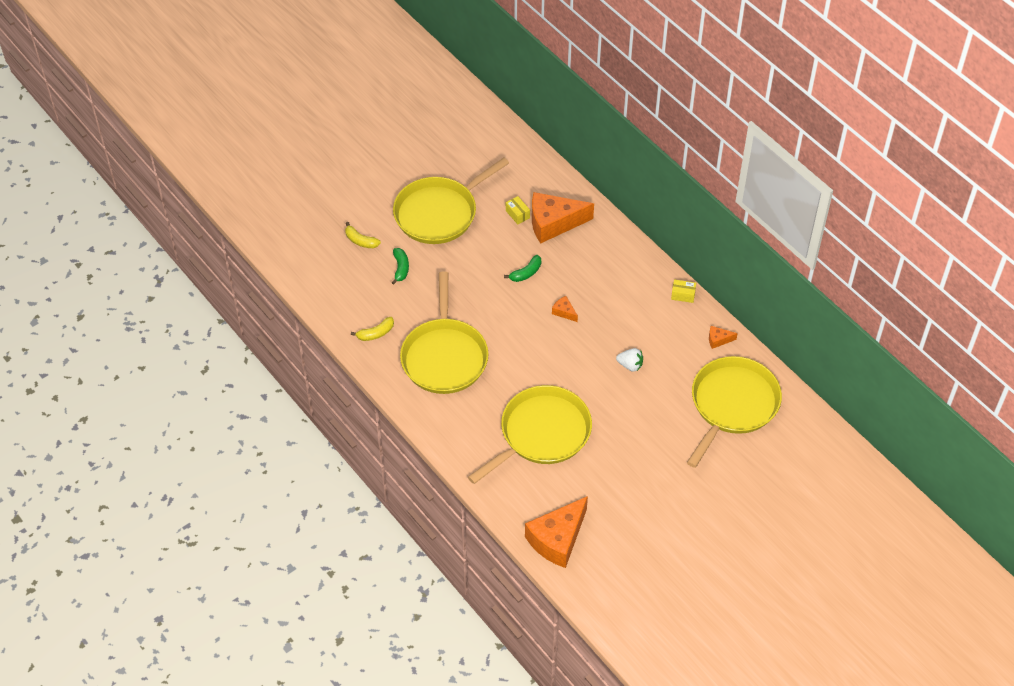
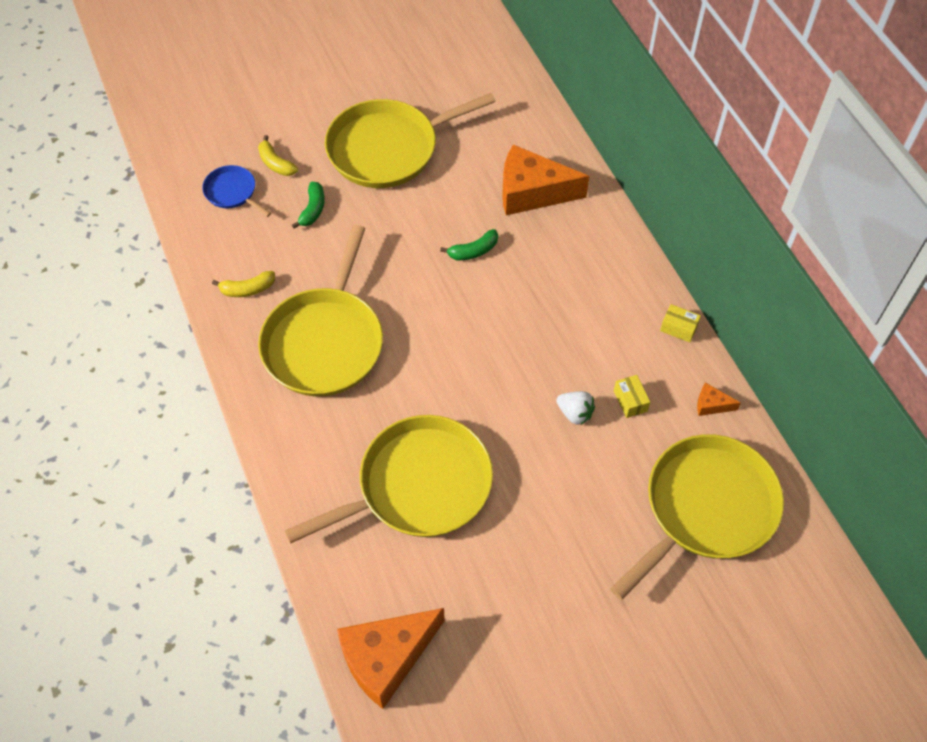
camera: 15 degrees right, 5 degrees up
yellow box [506,196,530,224] -> yellow box moved to [614,375,650,418]
orange cheese [552,296,578,322] -> none
none -> blue pan [202,165,271,217]

